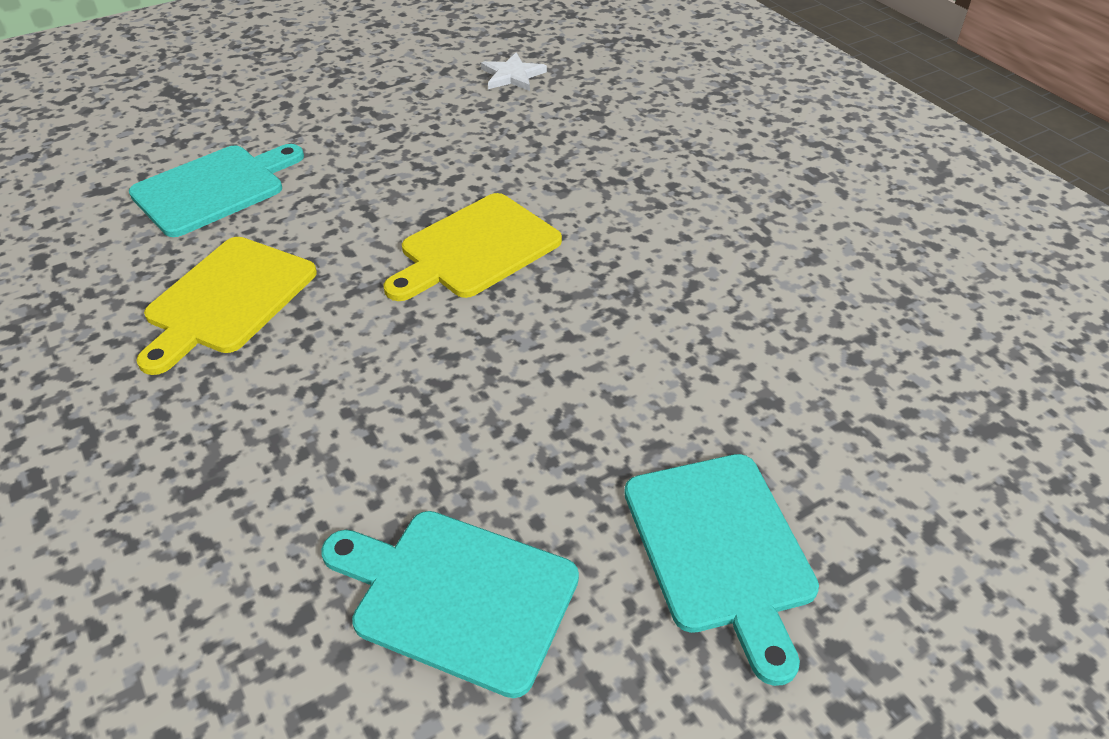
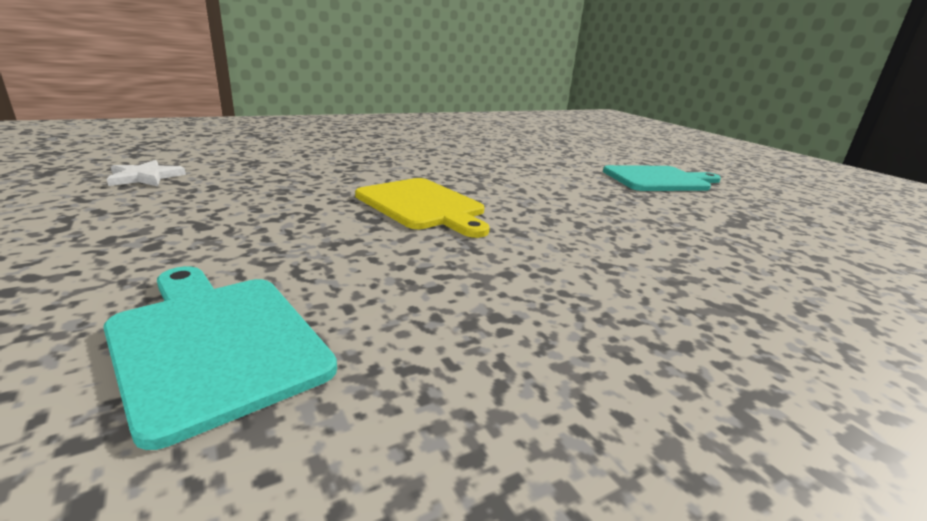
camera: 90 degrees left, 20 degrees down
yellow cutting board [136,237,317,375] -> none
turquoise cutting board [321,511,579,698] -> none

